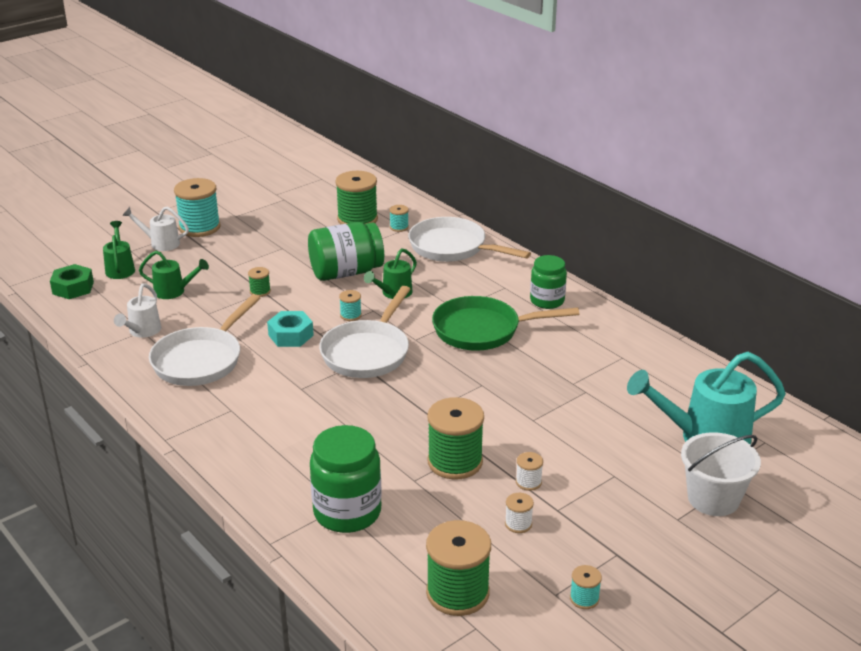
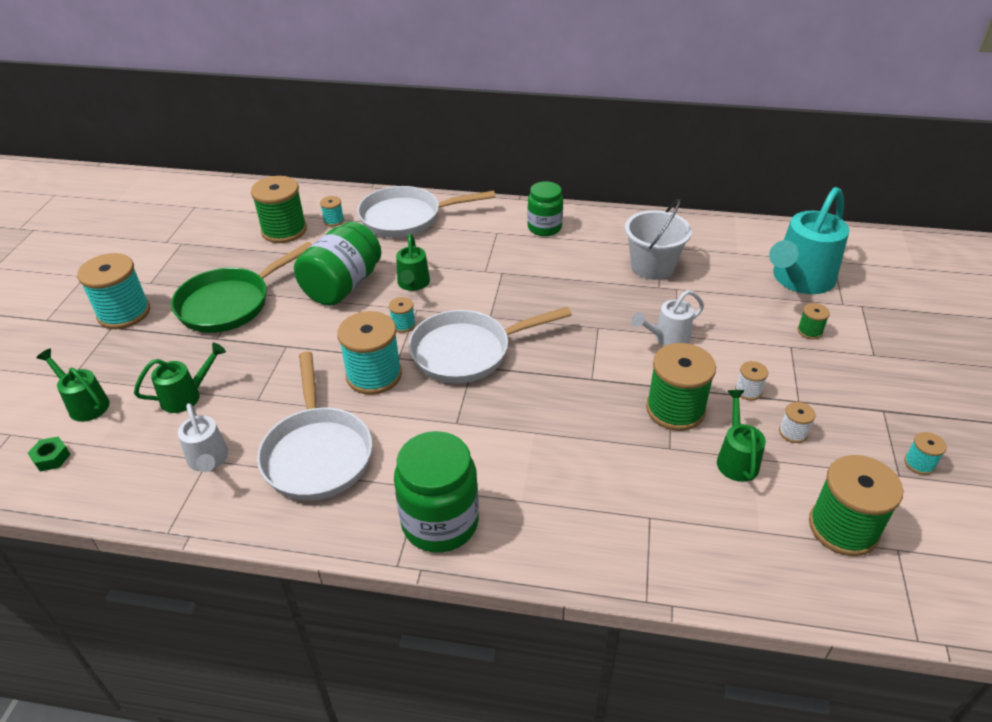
camera: 40 degrees left, 10 degrees up
green nut [50,264,94,299] -> green nut [28,437,71,471], size x0.61
white watering can [122,206,189,251] -> white watering can moved to [632,290,704,346]
green spool [248,267,271,297] -> green spool moved to [797,303,830,339]
turquoise nut [267,311,314,347] -> turquoise spool [337,311,402,395]
green jar [310,425,382,533] -> green jar moved to [394,431,479,553]
white pan [319,286,411,378] -> white pan turned 90 degrees clockwise [408,307,572,383]
green pan [432,296,579,351] -> green pan moved to [171,242,312,333]
white bucket [681,432,761,516] -> white bucket moved to [625,199,692,280]
none -> green watering can [717,390,766,482]

